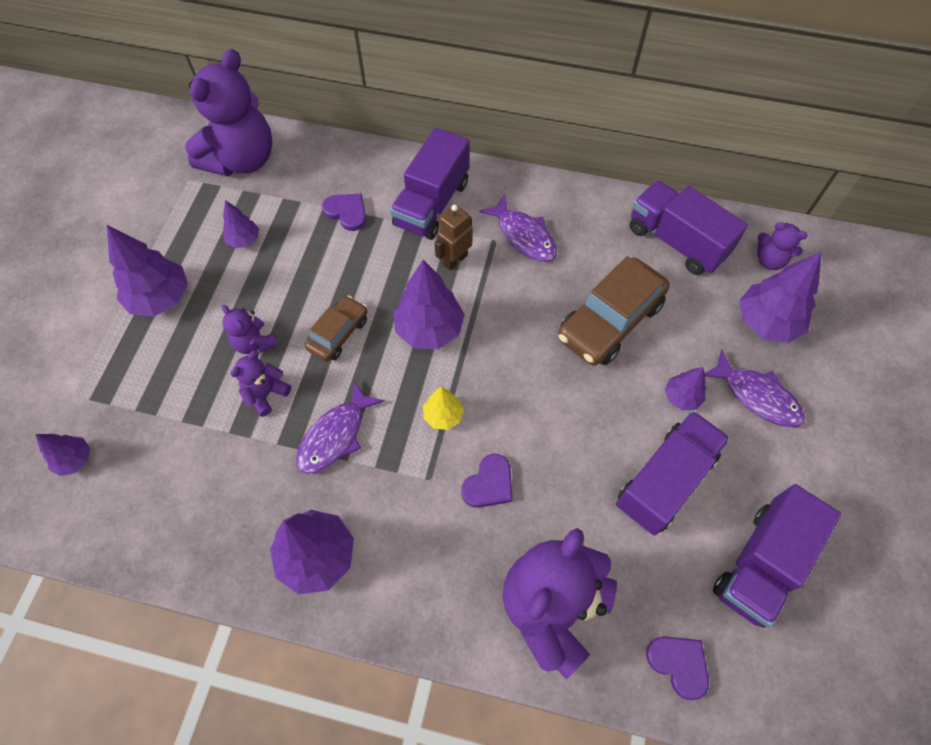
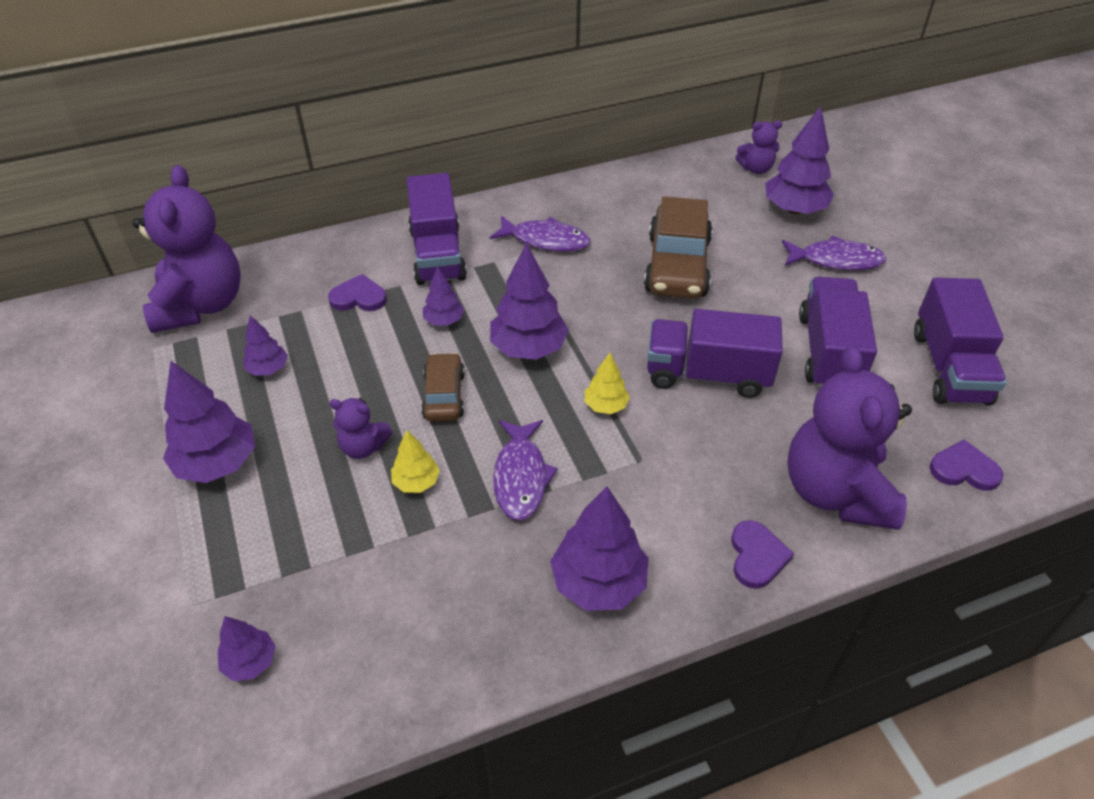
camera: 35 degrees left, 15 degrees down
purple teddy bear [230,350,291,417] -> yellow tree [391,430,440,493]
brown robot [435,205,473,271] -> none
purple heart [461,454,513,508] -> purple heart moved to [731,520,794,589]
purple truck [630,180,748,275] -> purple truck moved to [647,309,783,398]
purple tree [665,367,706,410] -> purple tree moved to [423,266,464,326]

